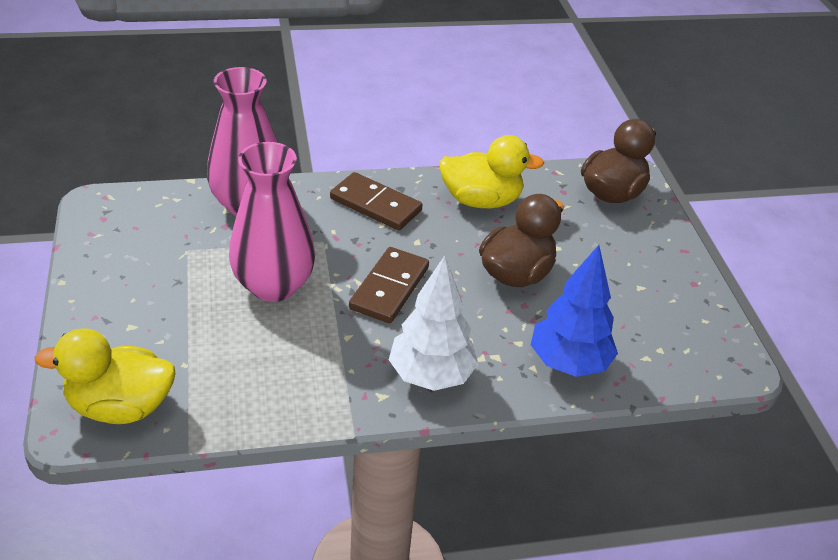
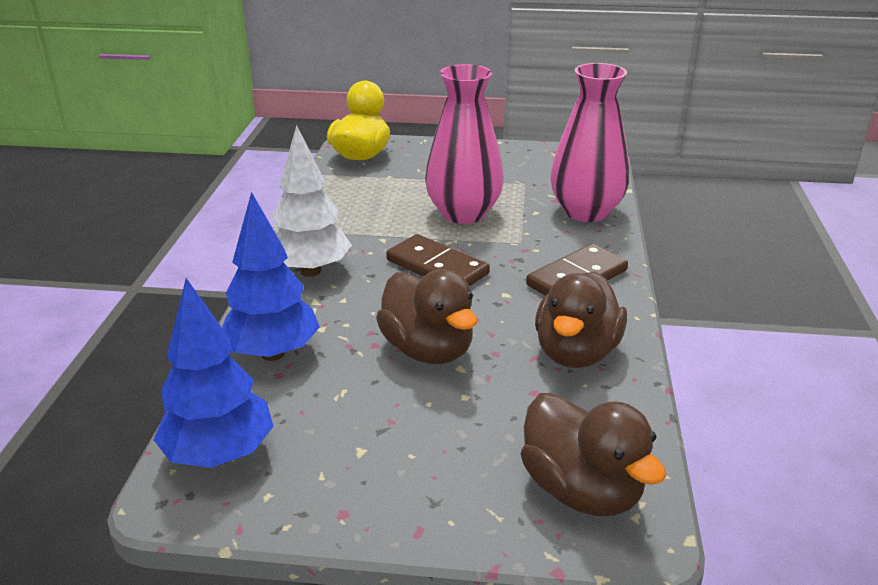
camera: 110 degrees right, 10 degrees down
yellow duck [439,135,544,208] -> brown duck [535,272,627,368]
none -> blue tree [153,278,274,468]

